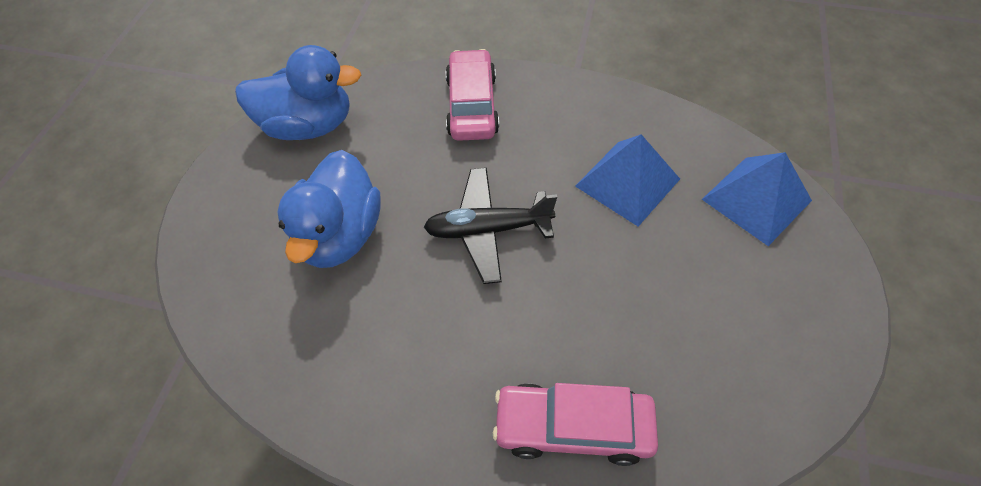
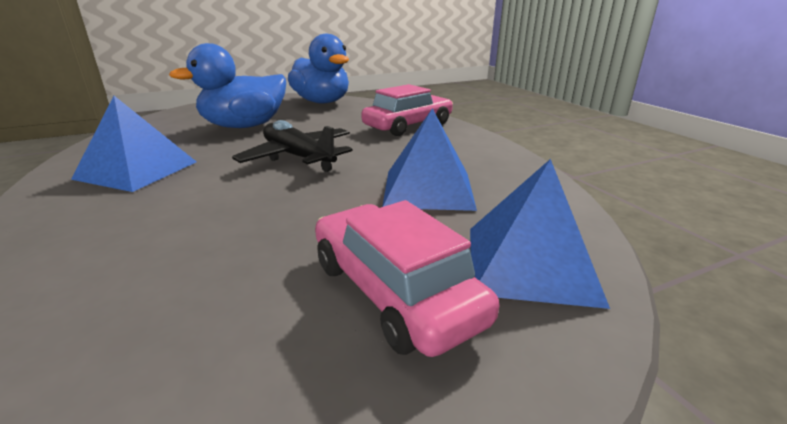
camera: 50 degrees right, 30 degrees down
pink car [493,383,658,466] -> pink car moved to [315,200,499,357]
none -> blue pyramid [71,96,196,192]

